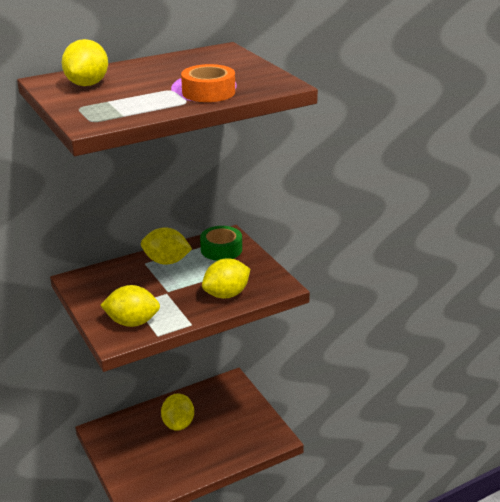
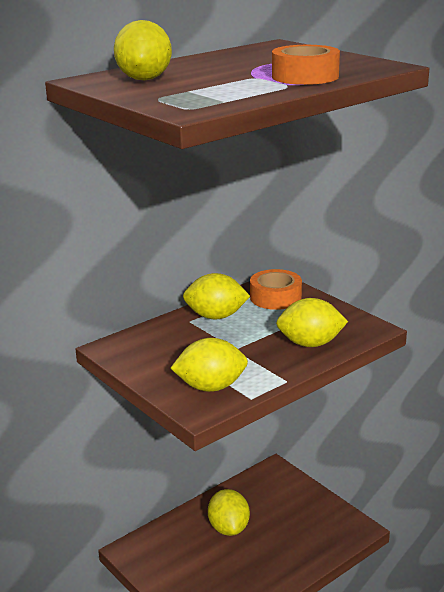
camera: 10 degrees left, 5 degrees down
green tape [200,226,242,261] -> orange tape [250,269,302,310]
yellow lemon [202,258,250,298] -> yellow lemon turned 45 degrees clockwise [276,298,348,347]

